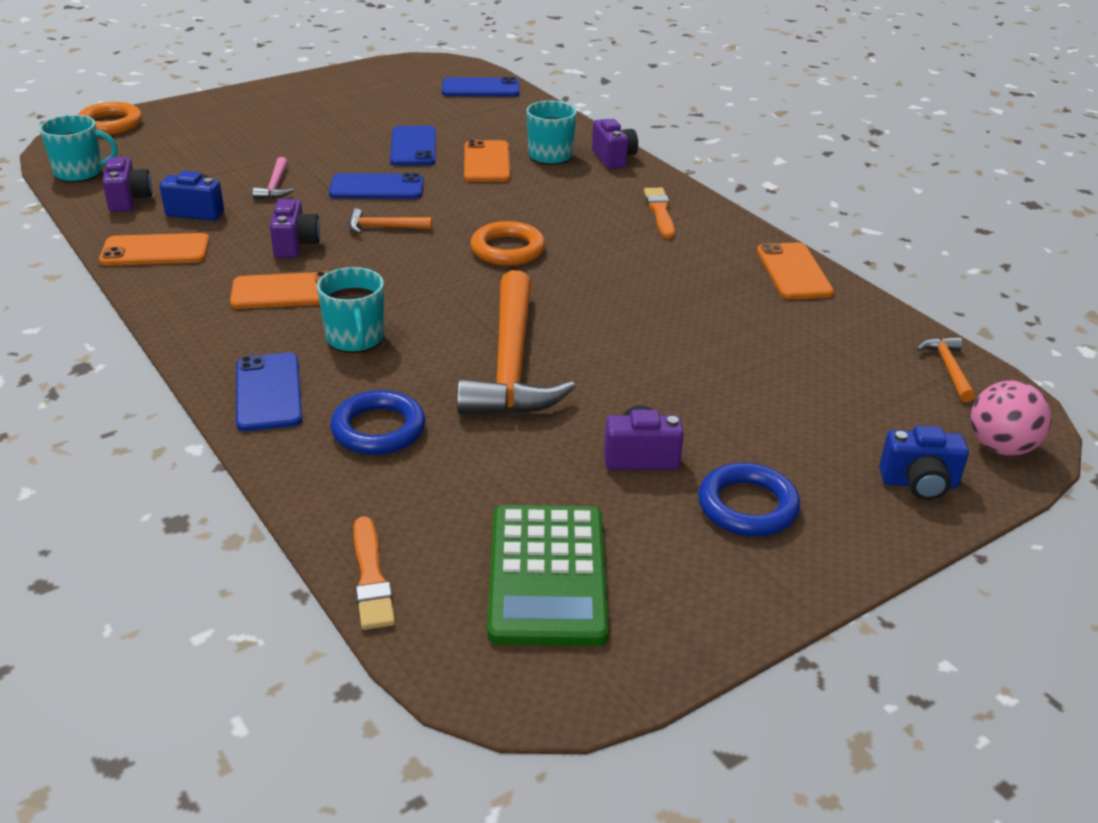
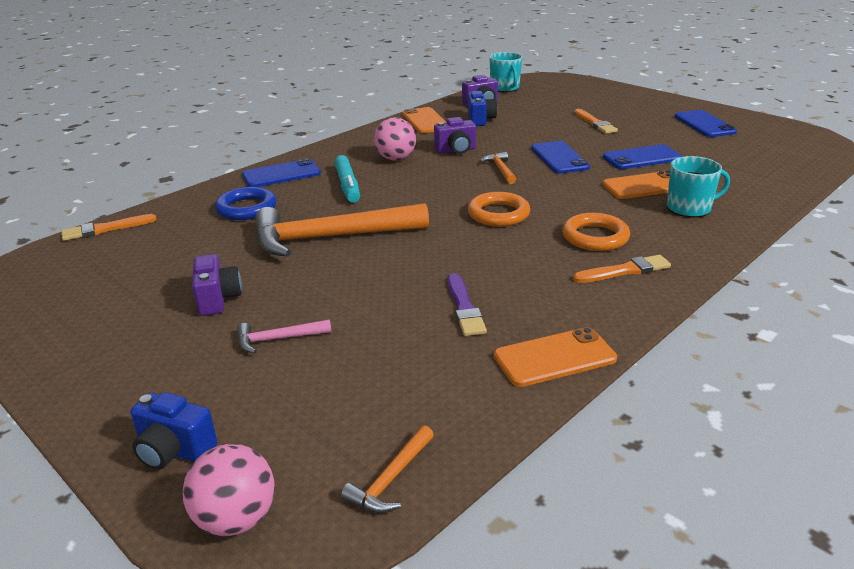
camera: 80 degrees right, 5 degrees down
orange ring [78,102,142,135] -> orange ring moved to [562,213,630,251]
orange phone [230,271,330,309] -> pink ball [374,117,416,160]
pink hammer [253,157,294,199] -> pink hammer moved to [237,319,332,353]
turquoise mug [317,267,384,353] -> turquoise marker [334,155,360,203]
blue phone [442,77,520,97] -> blue phone moved to [674,110,737,137]
green calculator [487,505,609,646] -> none
purple camera [592,119,638,169] -> none
blue ring [698,463,800,537] -> none
blue camera [879,426,969,500] -> blue camera turned 60 degrees counterclockwise [131,392,217,470]
orange hammer [917,337,975,402] -> orange hammer turned 135 degrees clockwise [341,425,434,513]
none -> purple brush [448,273,487,336]
none -> orange brush [574,109,618,134]

